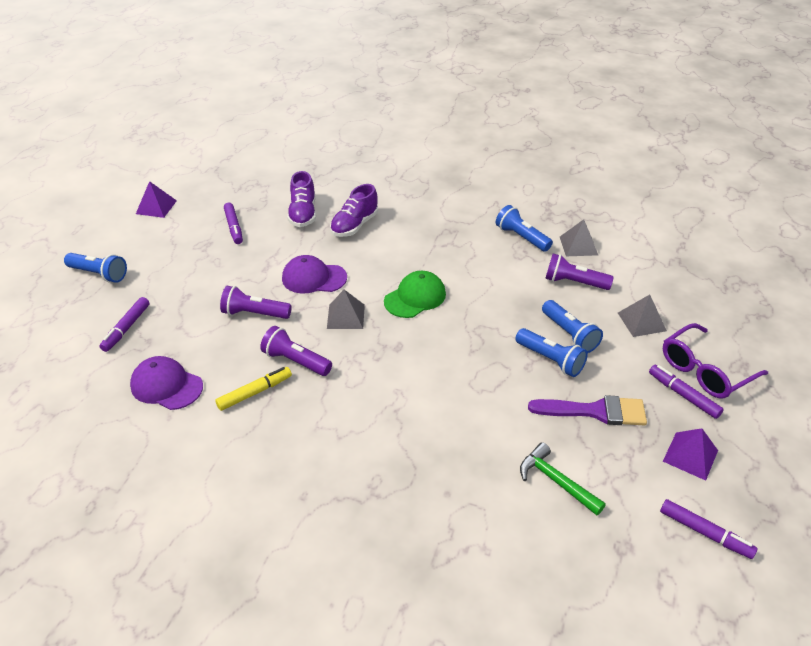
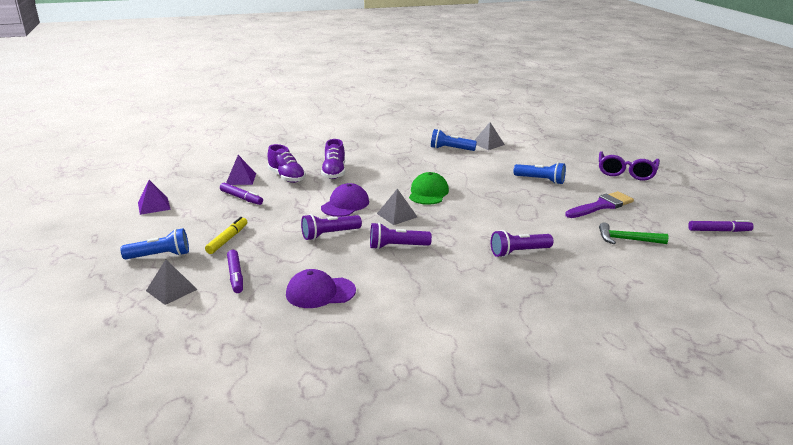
camera: 35 degrees left, 15 degrees down
yellow marker [215,367,292,411] -> yellow marker moved to [205,217,247,254]
purple cap [282,255,347,293] -> purple cap turned 150 degrees clockwise [321,183,369,217]
blue flashlight [515,328,588,377] -> none
purple flashlight [545,253,614,290] -> purple flashlight moved to [491,230,553,257]
grey pyramid [618,295,667,337] -> grey pyramid moved to [146,260,198,305]
purple marker [649,365,724,419] -> none
purple pyramid [663,428,718,481] -> purple pyramid moved to [226,155,256,185]

